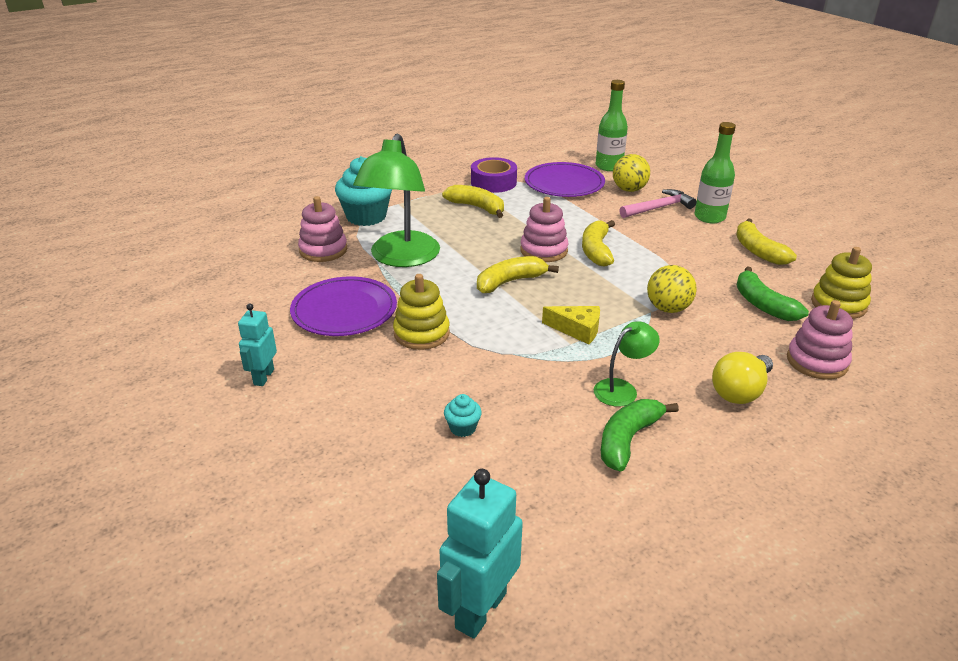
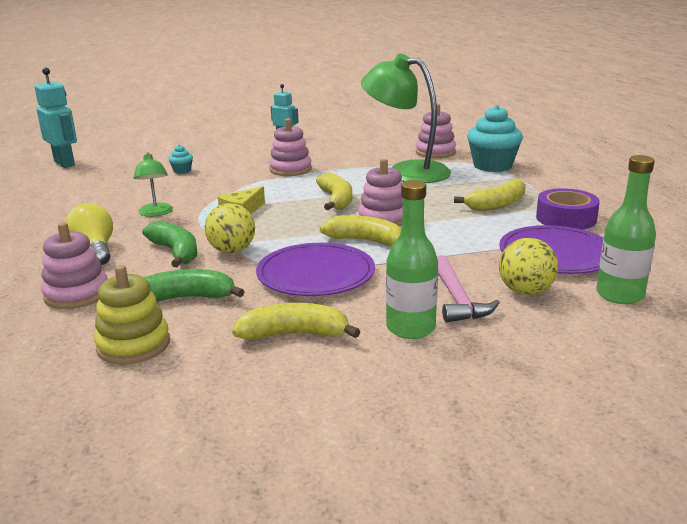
camera: 110 degrees right, 10 degrees down
purple plate [290,276,397,336] -> purple plate moved to [256,243,375,296]
yellow stacking toy [393,274,450,350] -> pink stacking toy [269,118,312,176]
green banana [601,399,679,472] -> green banana moved to [142,221,197,267]

